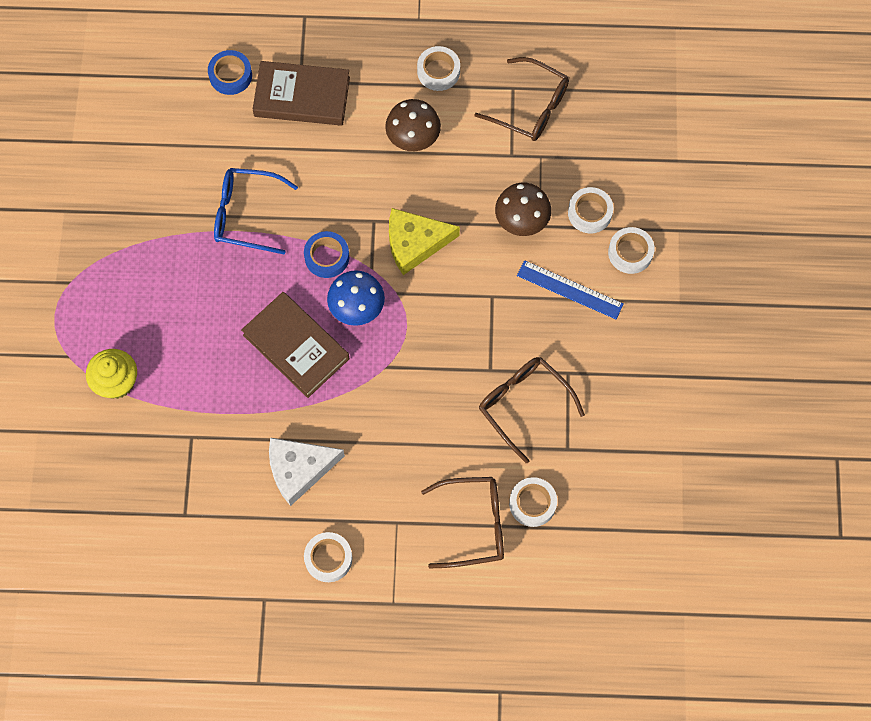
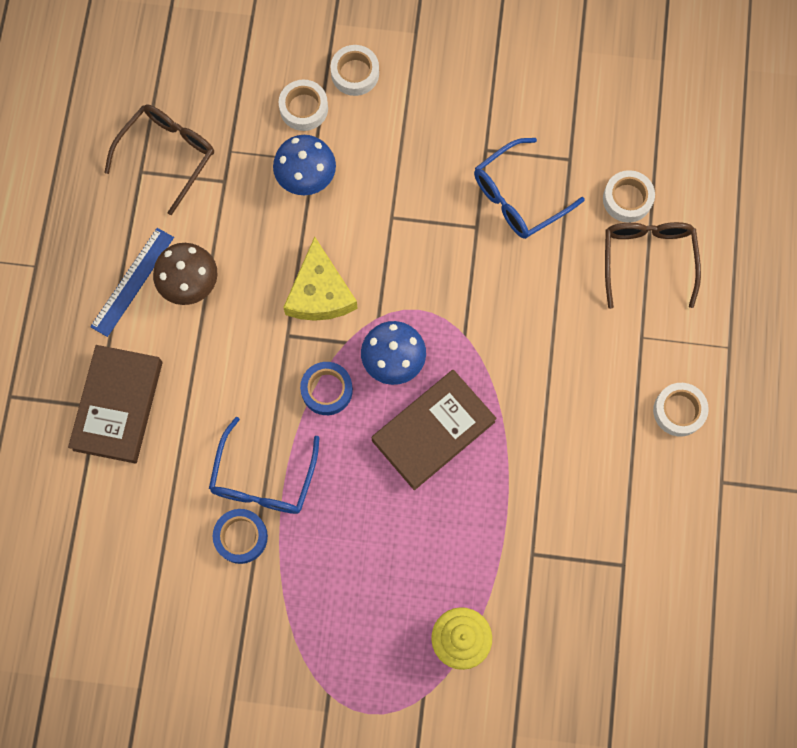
camera: 85 degrees left, 5 degrees up
blue tape [208,50,252,95] -> blue tape moved to [213,509,268,564]
white cheese [269,438,345,506] -> none
white tape [417,46,460,91] -> none
brown glasses [479,357,585,463] -> blue glasses [474,138,585,239]
brown mushroom [495,183,551,236] -> blue mushroom [273,135,336,195]
blue ruler [517,260,624,319] -> blue ruler moved to [90,228,174,337]

